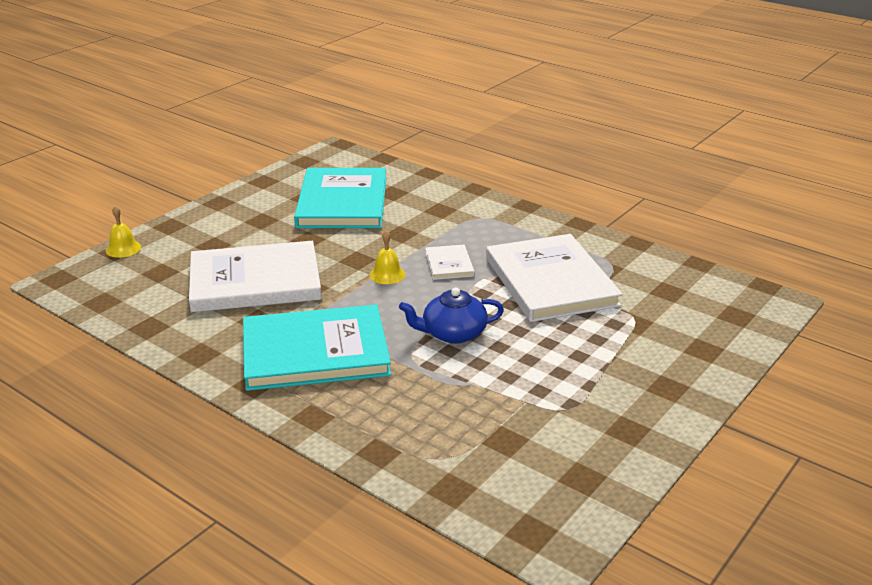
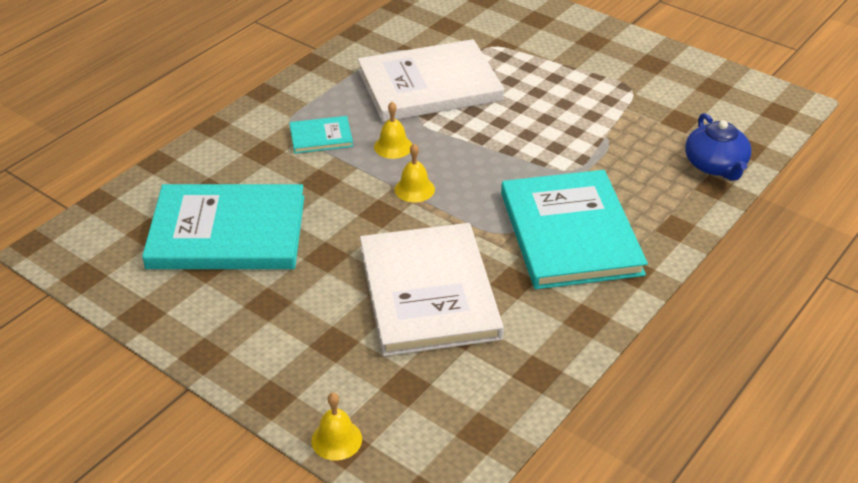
camera: 90 degrees left, 10 degrees up
blue teapot [399,288,504,344] -> blue teapot moved to [685,113,752,181]
white book [425,245,474,280] -> yellow bell [374,102,412,159]
none -> turquoise book [290,116,353,153]

